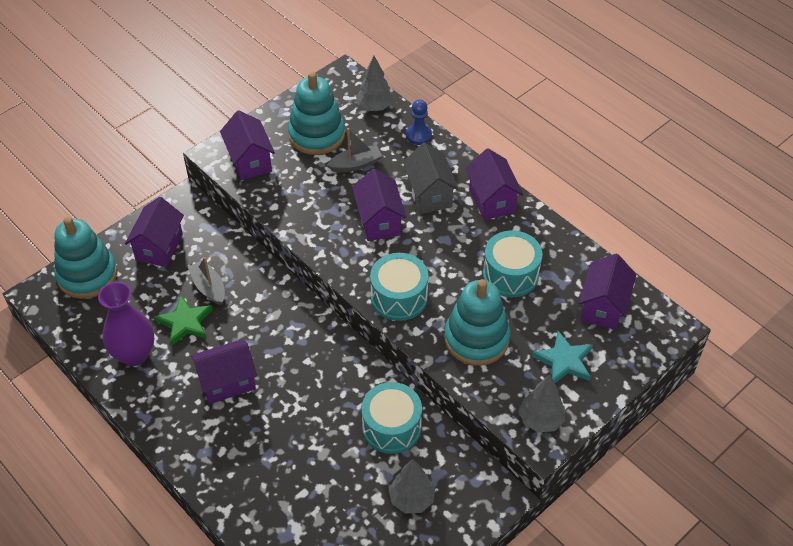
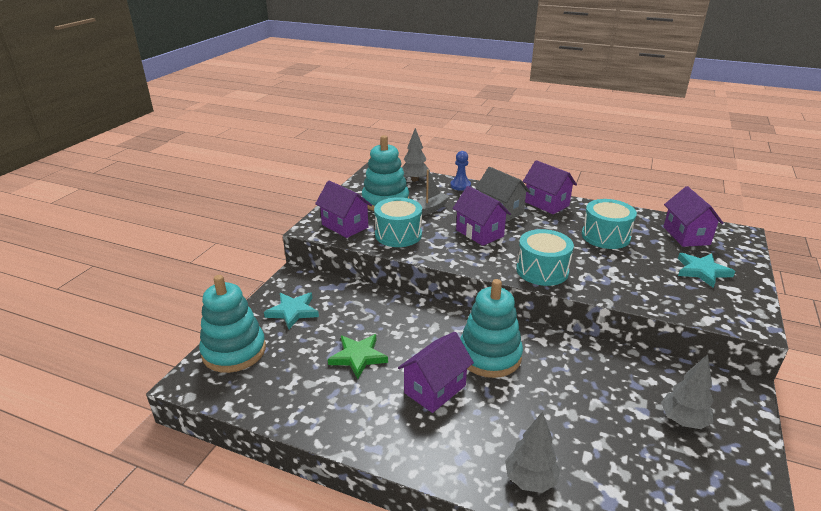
camera: 25 degrees left, 20 degrees down
purple vase [98,282,154,366] -> none
purple house [125,197,184,267] -> turquoise star [264,292,319,329]
grey boat [188,257,225,305] -> none
turquoise drum [361,382,422,454] -> turquoise drum moved to [374,197,422,247]
turquoise stacking toy [445,279,510,366] -> turquoise stacking toy moved to [460,279,523,378]
grey tree [519,375,565,432] -> grey tree moved to [505,411,560,493]

